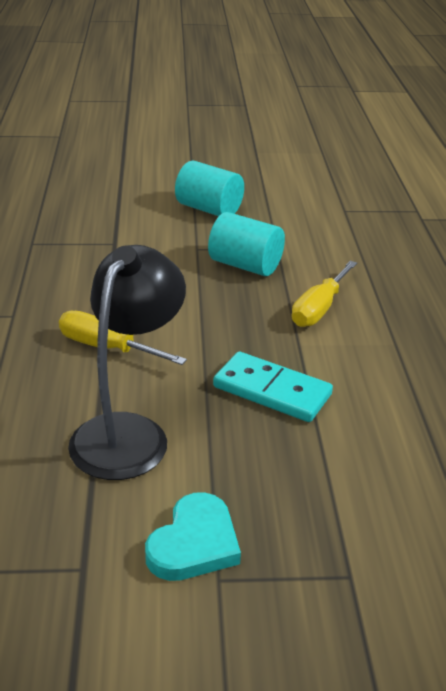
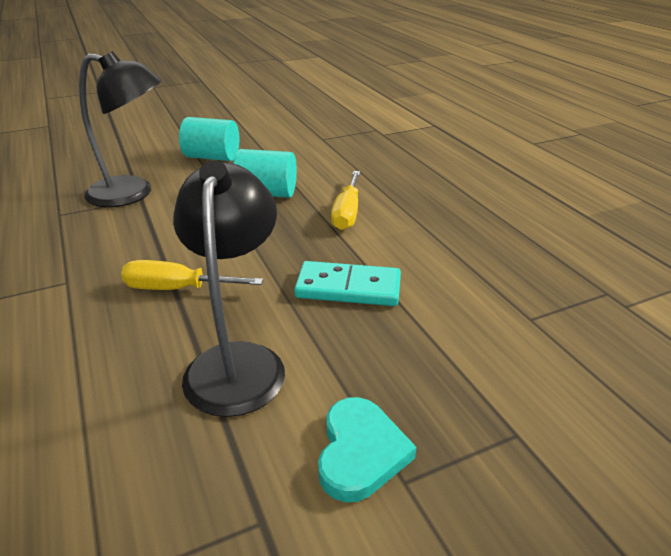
camera: 20 degrees left, 0 degrees up
none -> black lamp [79,51,162,207]

